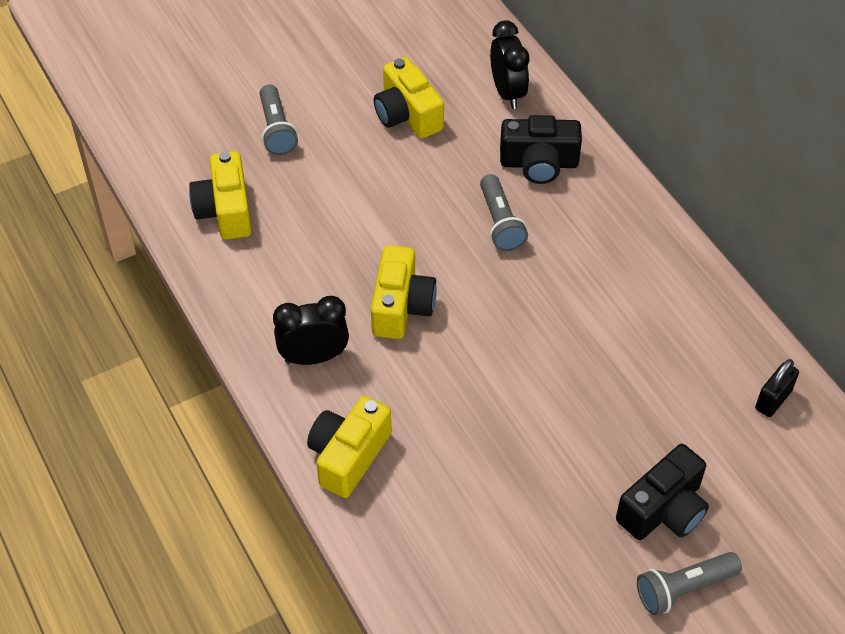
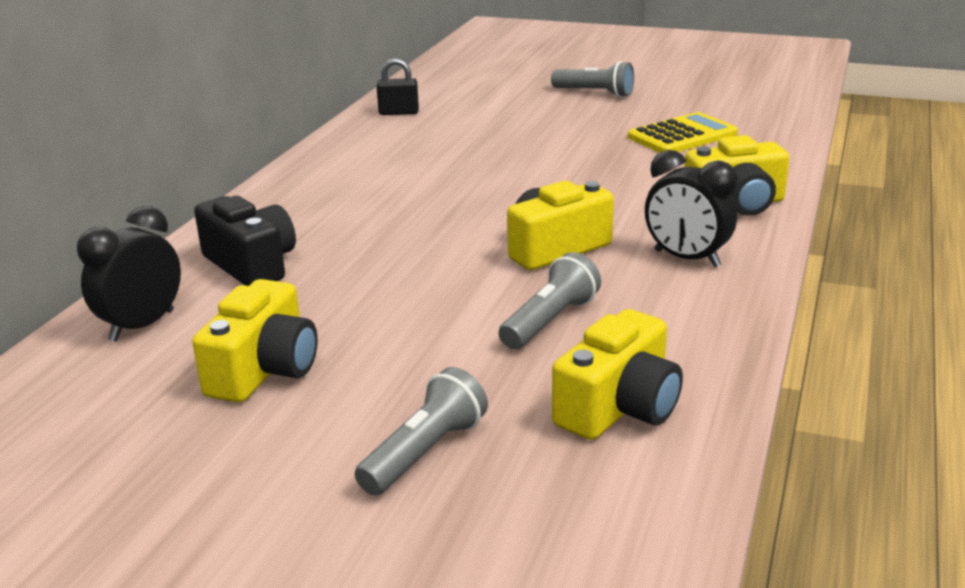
camera: 130 degrees left, 25 degrees down
grey flashlight [480,174,528,252] -> grey flashlight moved to [499,252,601,349]
black camera [616,444,709,540] -> none
none -> yellow calculator [628,112,738,153]

